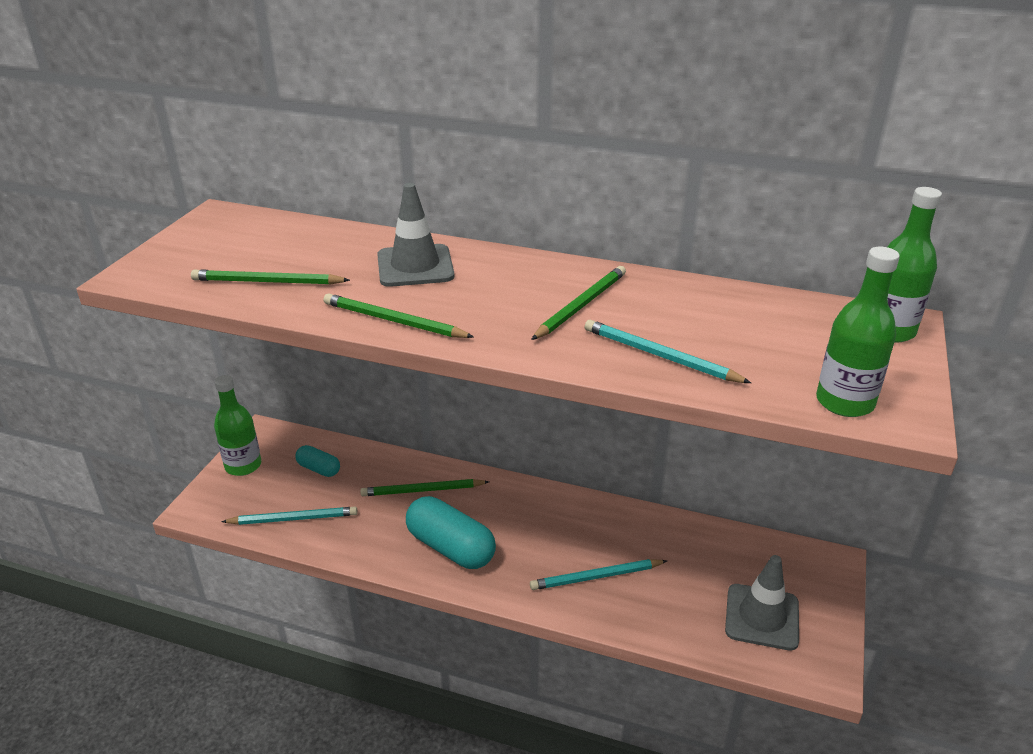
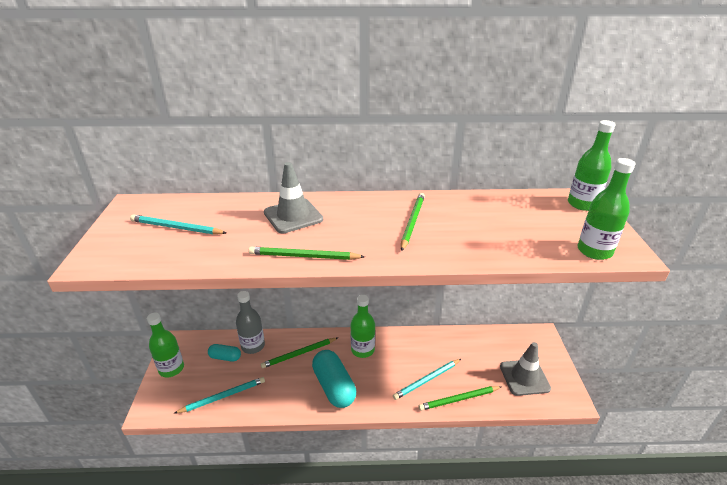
camera: 20 degrees left, 0 degrees up
green pencil [191,269,350,285] -> green pencil moved to [418,386,502,411]
turquoise capsule [406,496,496,569] -> turquoise capsule turned 45 degrees clockwise [312,350,356,408]
turquoise pencil [585,320,751,383] -> turquoise pencil moved to [130,214,226,235]
none -> grey bottle [236,291,265,354]
none -> green bottle [350,295,375,358]

